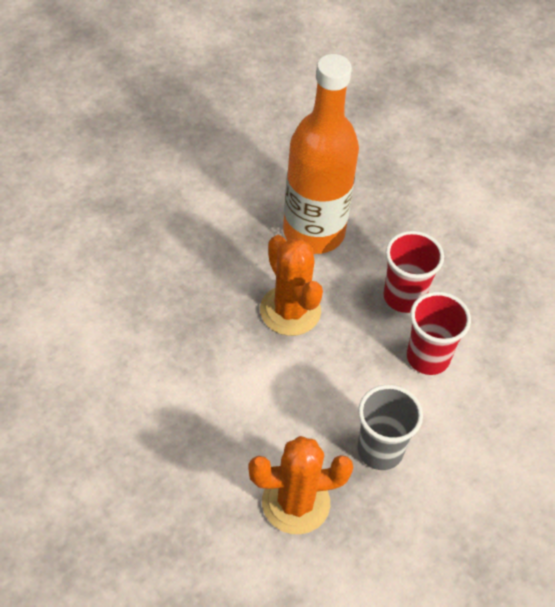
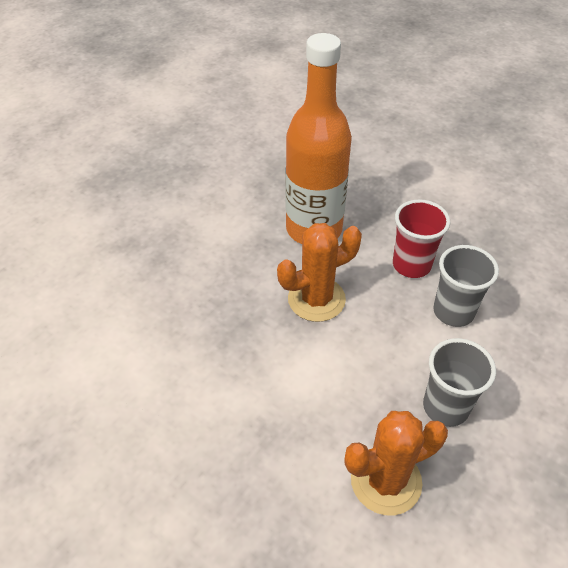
camera: 10 degrees left, 5 degrees down
orange cactus [260,235,323,336] -> orange cactus turned 75 degrees counterclockwise [277,223,362,322]
red cup [407,292,471,375] -> grey cup [433,245,499,327]

